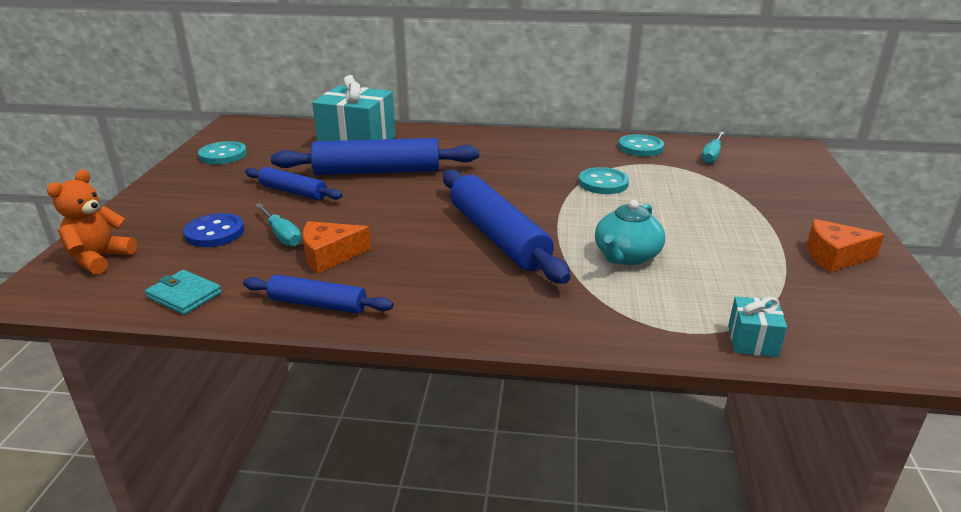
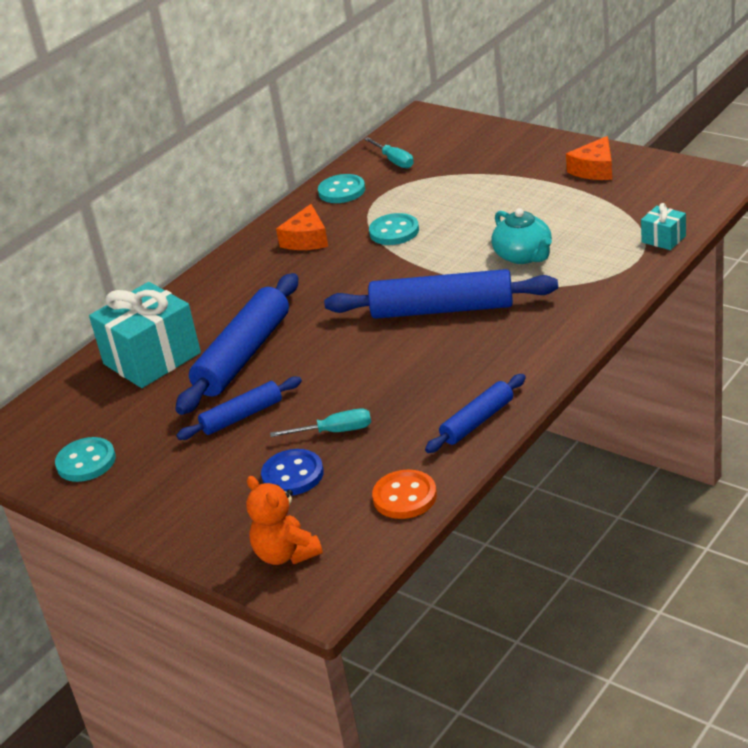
camera: 55 degrees left, 5 degrees up
turquoise wallet [145,270,222,315] -> orange button [372,470,437,519]
orange cheese [303,221,371,274] -> orange cheese moved to [276,204,328,250]

